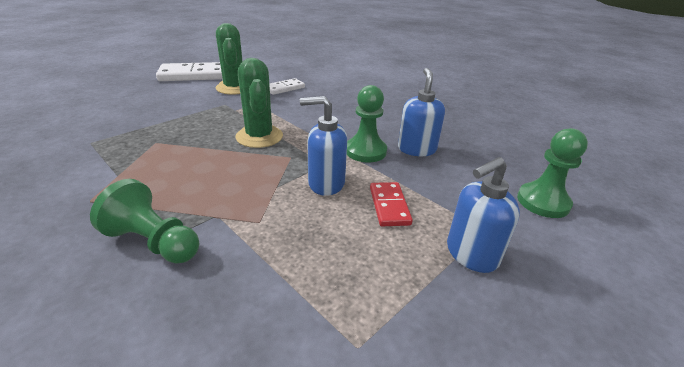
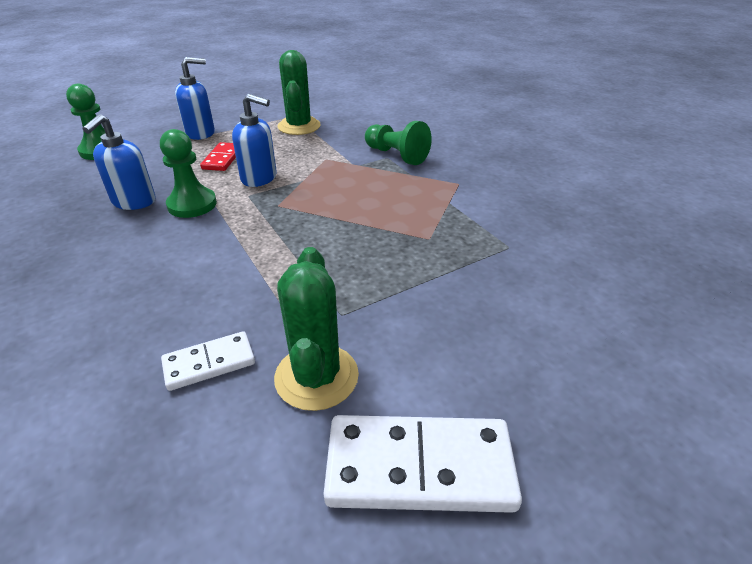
camera: 165 degrees left, 5 degrees up
green cactus [235,58,283,148] -> green cactus moved to [277,50,321,135]

